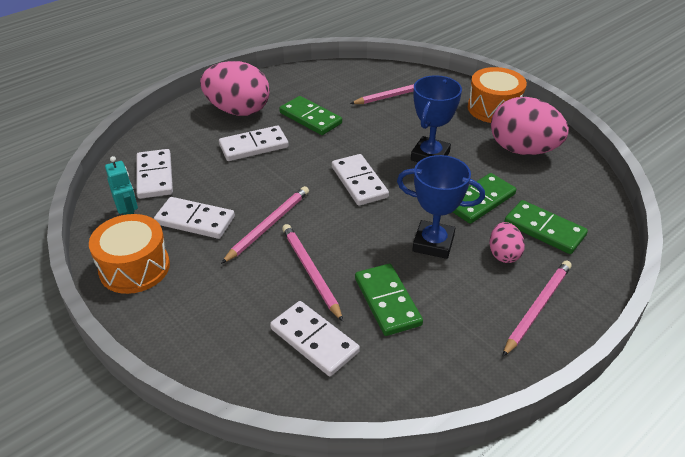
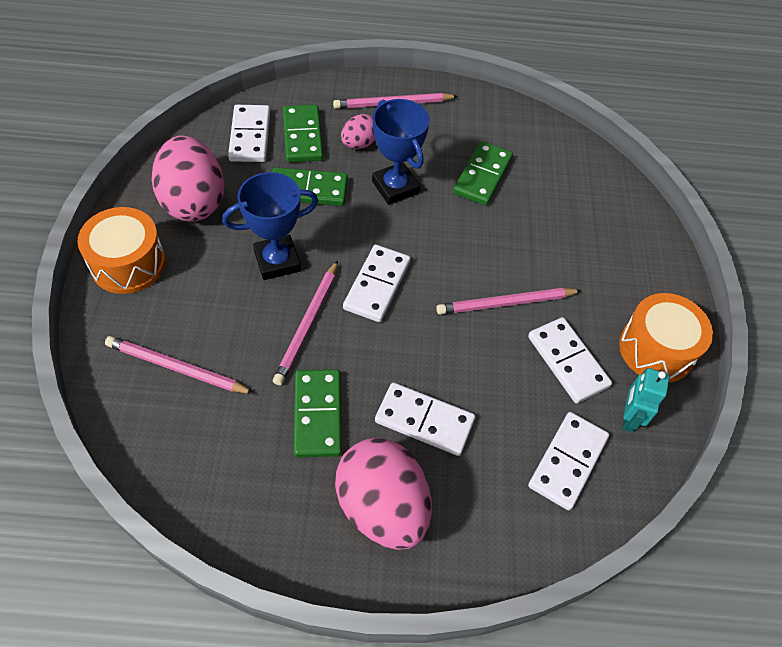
camera: 140 degrees left, 15 degrees up
white domino [270,301,360,376] -> white domino moved to [228,105,270,162]
pink pencil [282,224,343,322] -> pink pencil moved to [273,260,338,385]

